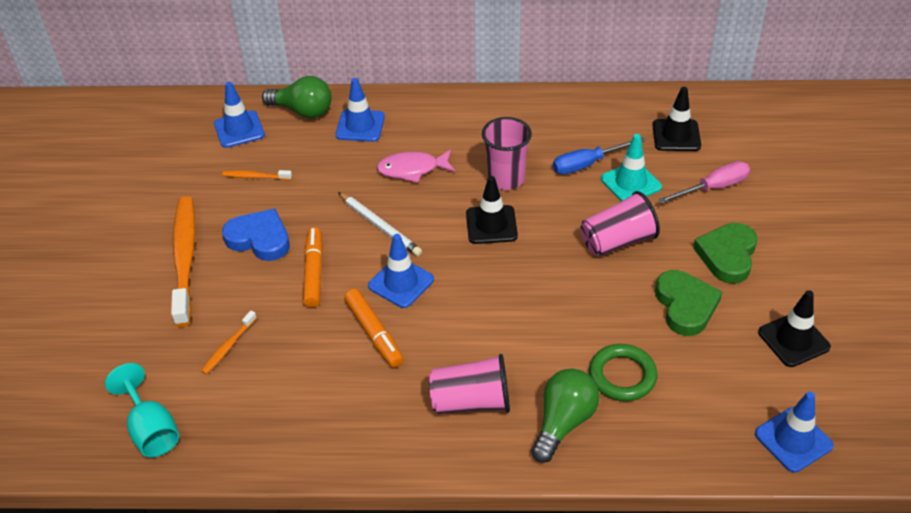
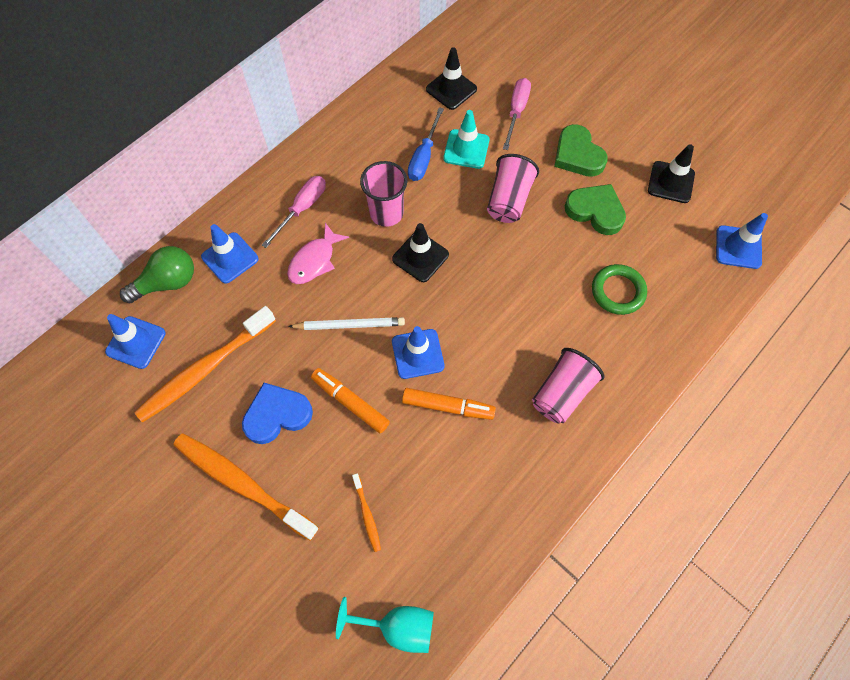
camera: 50 degrees left, 20 degrees up
orange toothbrush [222,170,292,180] -> orange toothbrush [134,306,276,423], size x2.25
green light bulb [531,369,599,463] -> none
none -> pink screwdriver [262,176,326,248]

